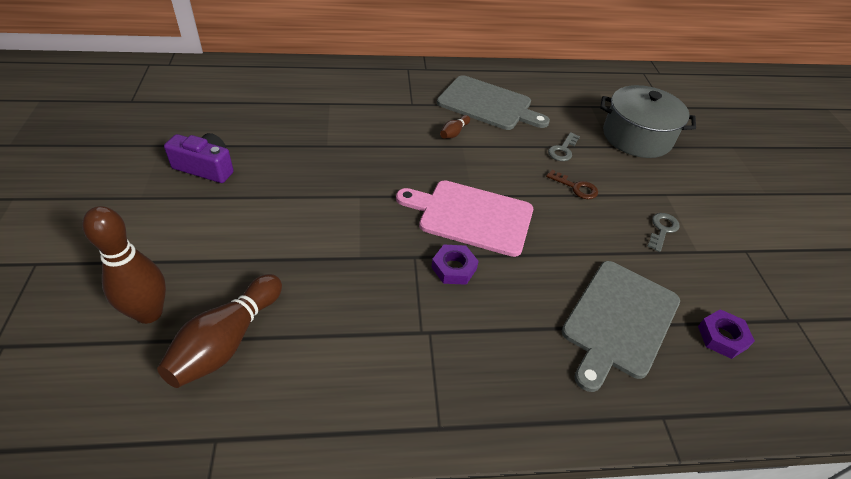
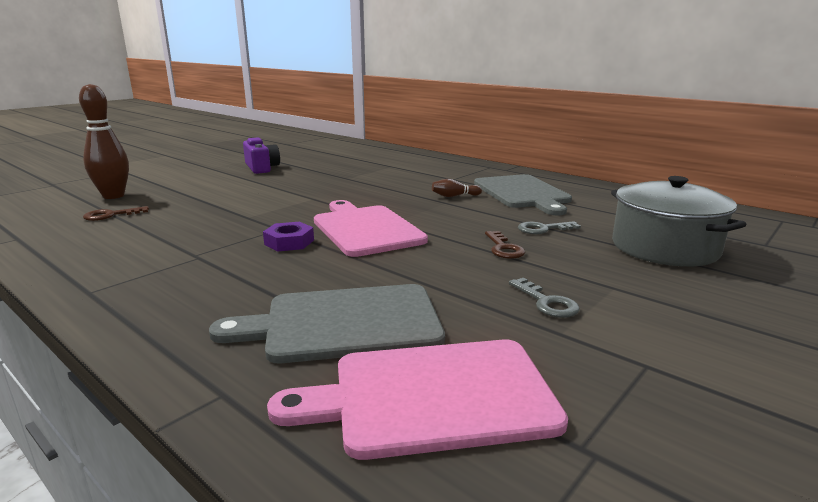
camera: 50 degrees right, 25 degrees down
brown bowling pin [157,274,282,388] -> brown key [83,206,149,221]
grey key [647,213,680,252] -> grey key turned 75 degrees clockwise [509,278,580,318]
purple nut [698,309,755,359] -> pink cutting board [267,340,568,460]

